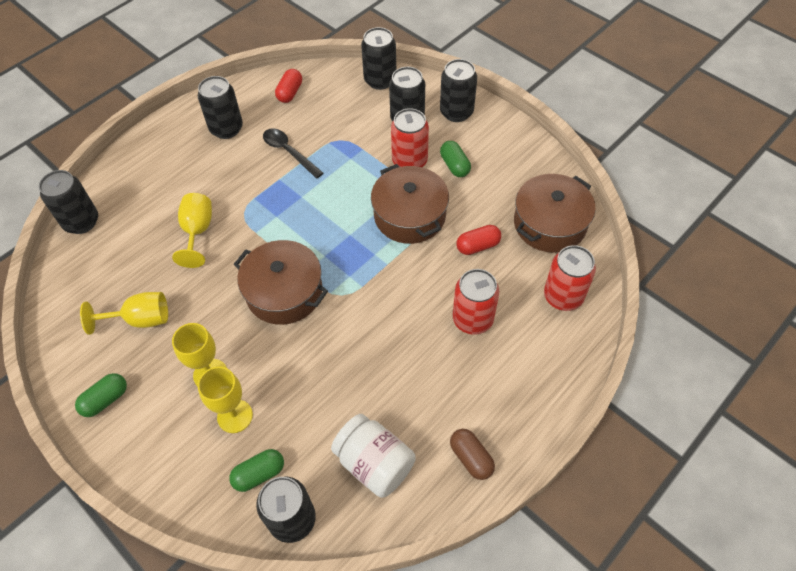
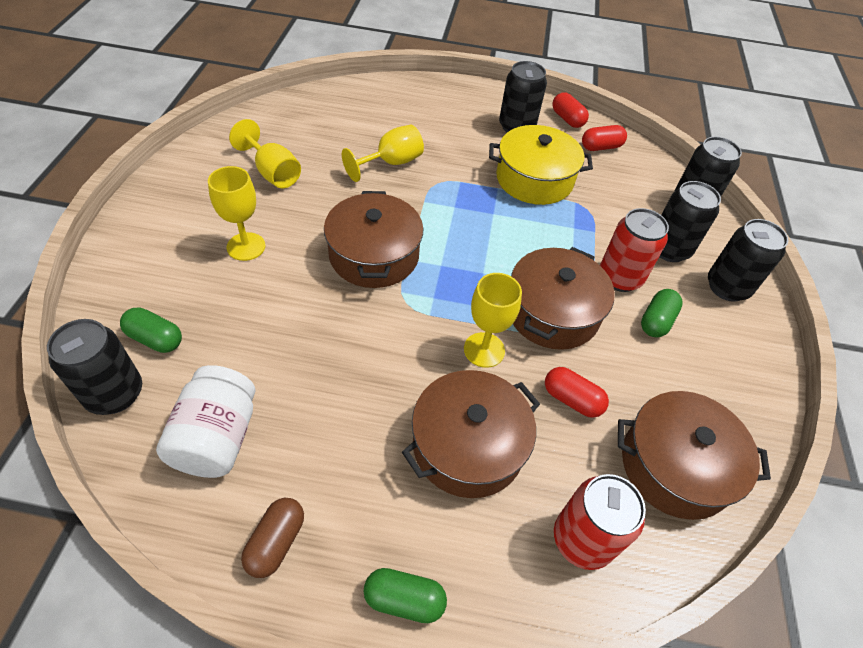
camera: 50 degrees right, 5 degrees down
black can [39,170,98,234] -> none
green capsule [75,373,127,417] -> green capsule moved to [364,568,447,623]
yellow goblet [198,366,253,433] -> yellow goblet moved to [464,273,522,368]
black spoon [263,128,323,178] -> yellow pot [489,125,593,205]
red can [453,269,499,335] -> brown pot [402,370,540,498]
none -> red capsule [552,92,589,128]

